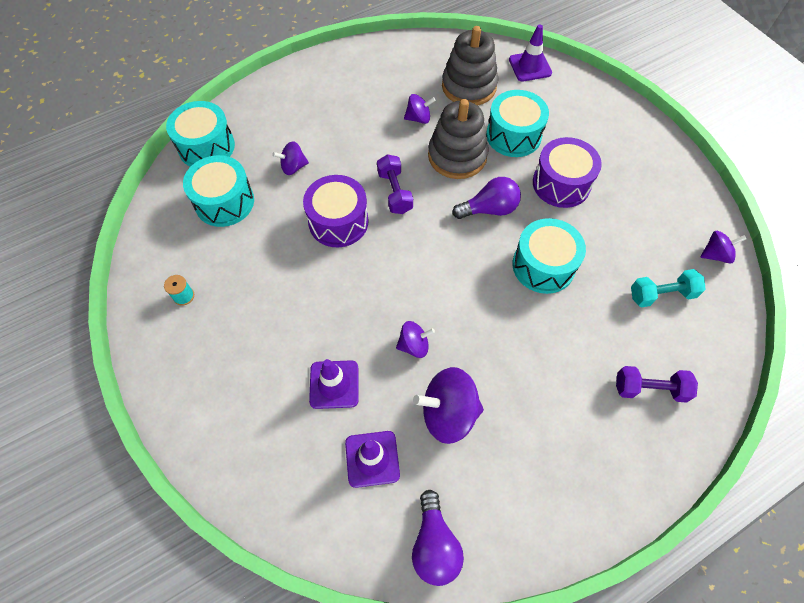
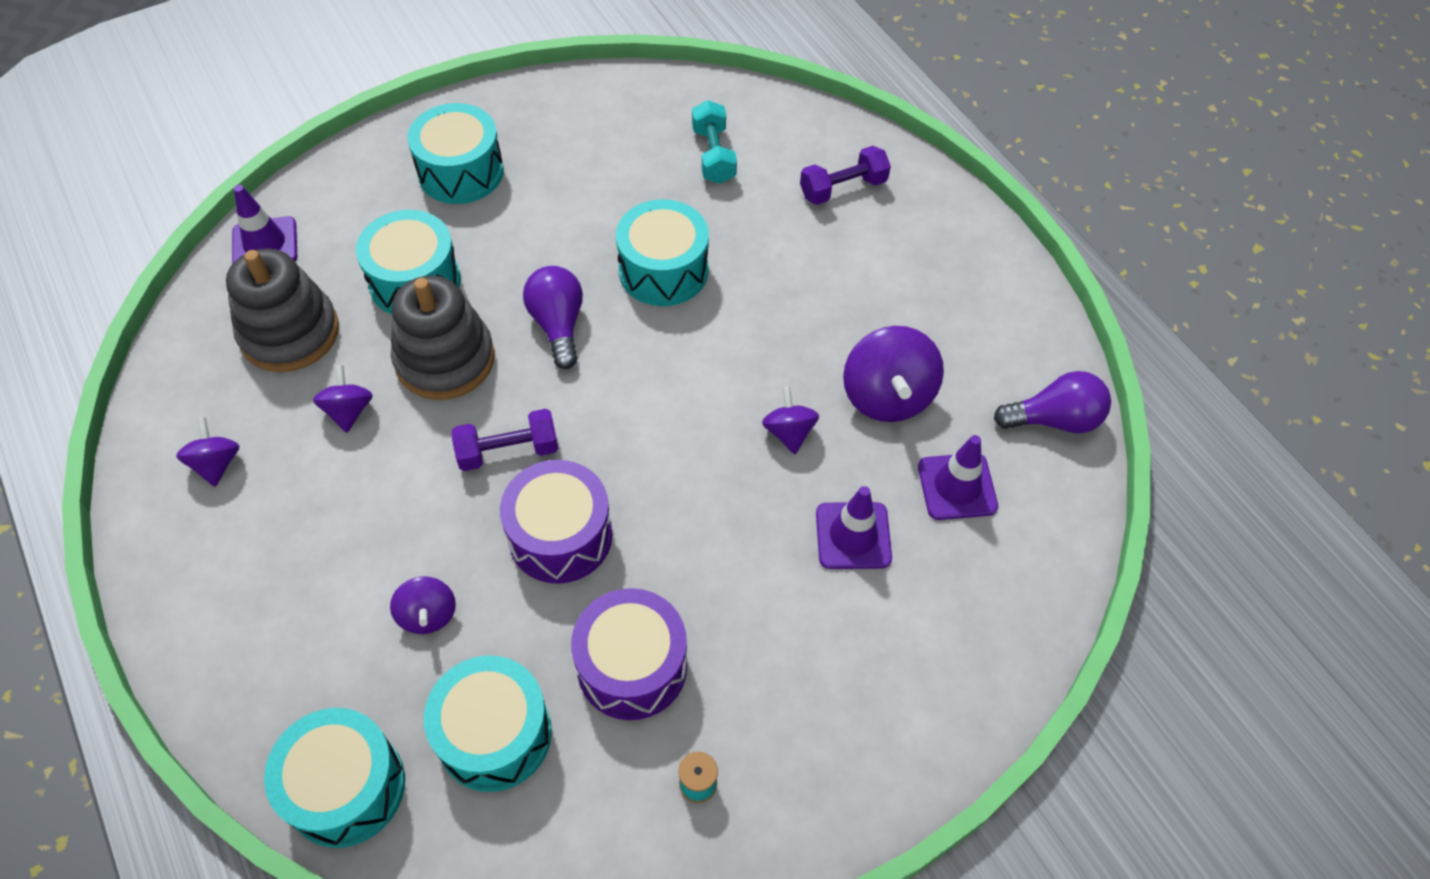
camera: 90 degrees left, 5 degrees down
purple drum [533,137,602,208] -> purple drum moved to [571,588,687,720]
purple dumbbell [616,366,698,403] -> purple dumbbell turned 60 degrees clockwise [800,146,891,205]
purple spinning top [701,231,747,263] -> purple spinning top moved to [176,417,239,487]
none -> turquoise drum [407,103,504,204]

